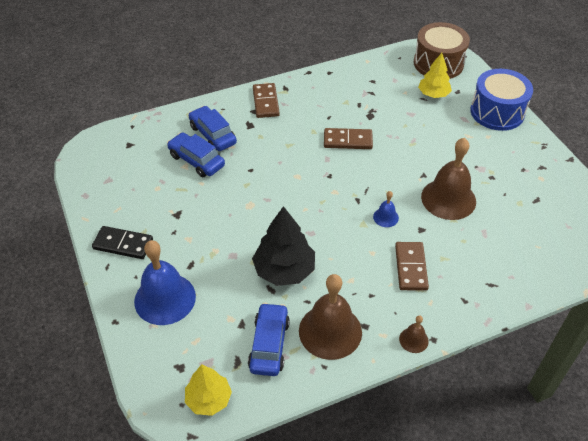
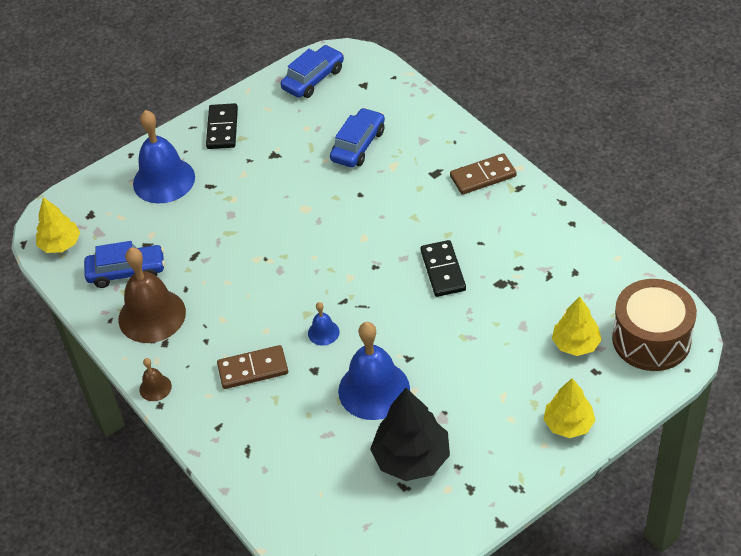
camera: 80 degrees right, 0 degrees up
blue car [189,106,237,151] -> blue car moved to [281,45,344,98]
black tree [252,206,315,286] -> black tree moved to [370,388,450,481]
brown domino [324,128,373,149] -> black domino [420,240,466,297]
brown bell [421,138,476,220] -> blue bell [338,322,410,420]
blue drum [470,69,533,131] -> yellow tree [543,378,596,438]

